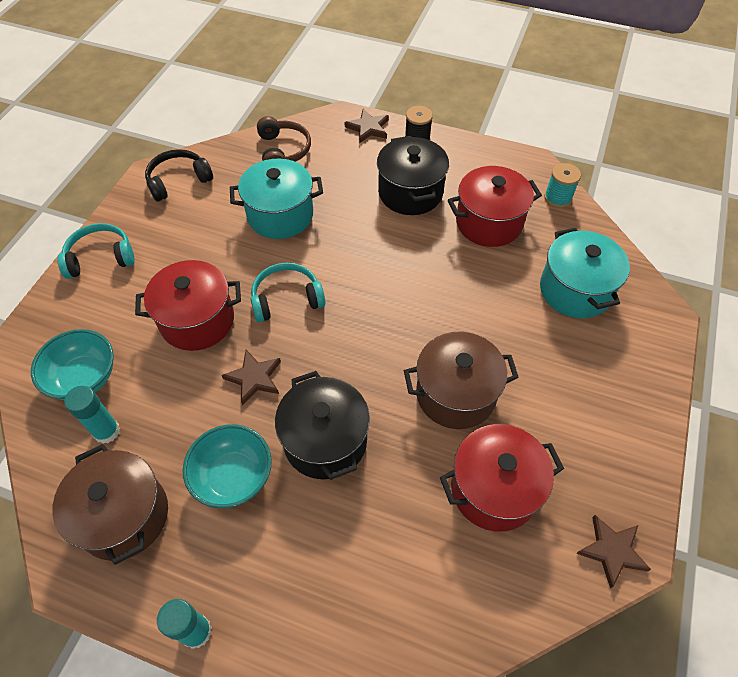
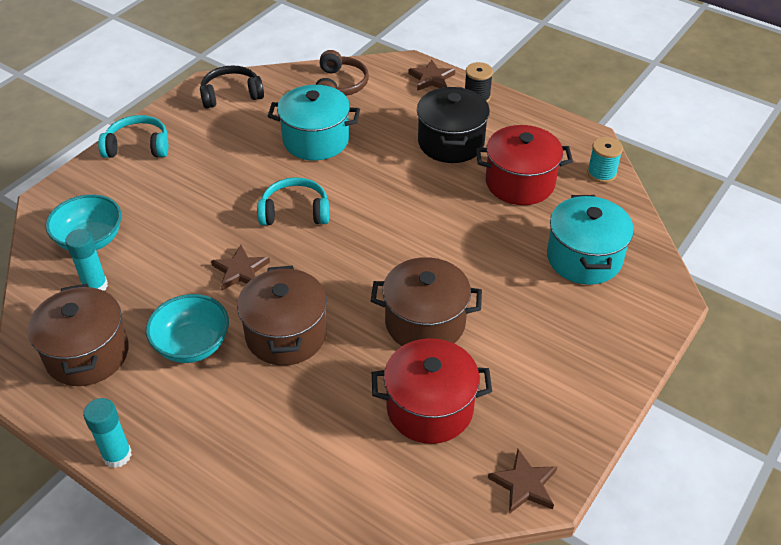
camera: 15 degrees right, 10 degrees down
red pot [135,260,241,351] -> none
black pot [275,371,370,480] -> brown pot [237,265,327,366]

